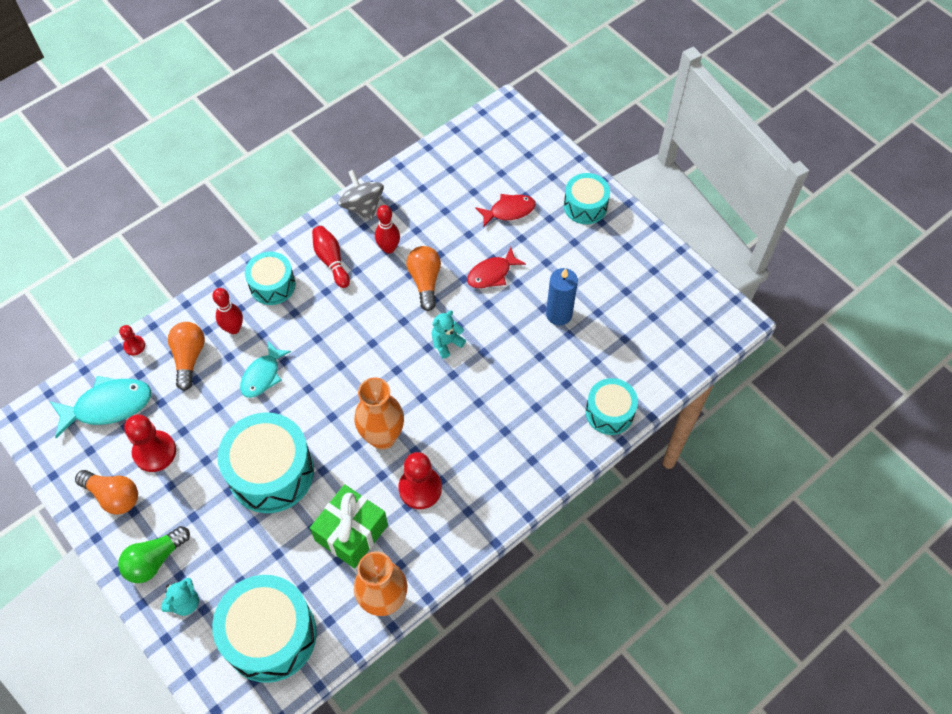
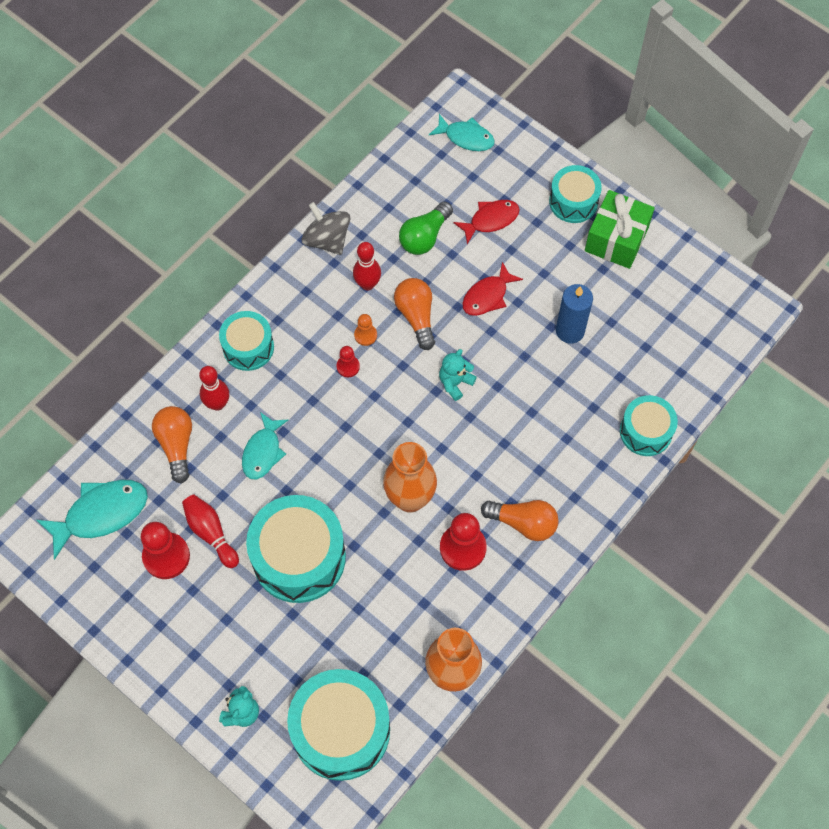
camera: 10 degrees left, 5 degrees up
orange light bulb [75,470,138,515] -> orange light bulb moved to [481,500,559,541]
green light bulb [118,526,190,583] -> green light bulb moved to [399,201,453,255]
red pawn [119,325,145,355] -> red pawn moved to [337,346,360,377]
green gift [310,484,388,568] -> green gift moved to [585,190,655,269]
red bowling pin [312,226,350,288] -> red bowling pin moved to [182,494,239,568]
none -> orange pawn [354,314,377,346]
none -> turquoise fish [429,114,495,151]

